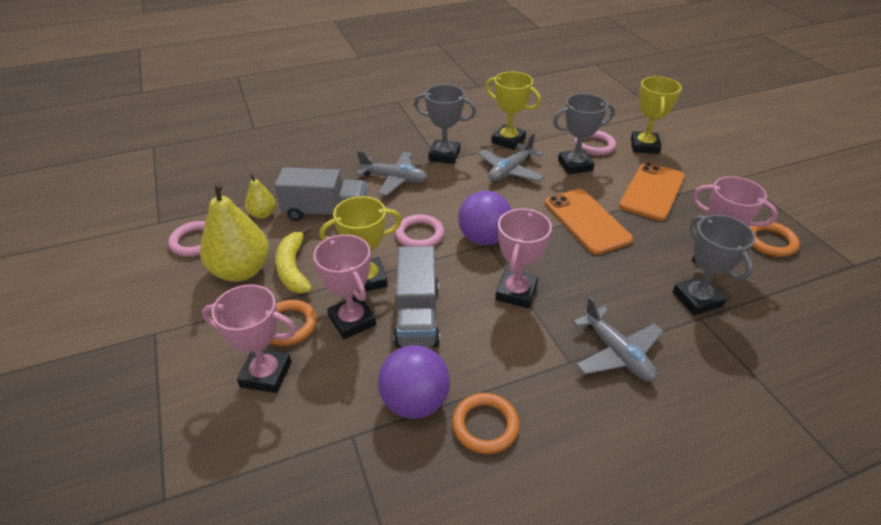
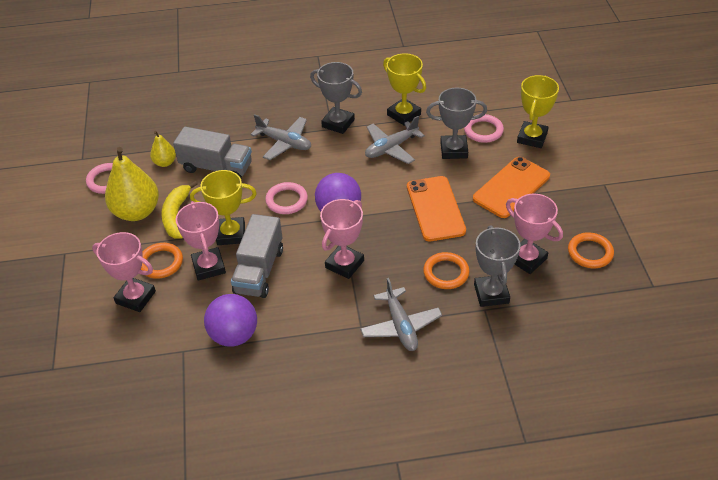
camera: 15 degrees right, 5 degrees up
orange ring [452,393,520,454] -> orange ring moved to [423,252,470,289]

